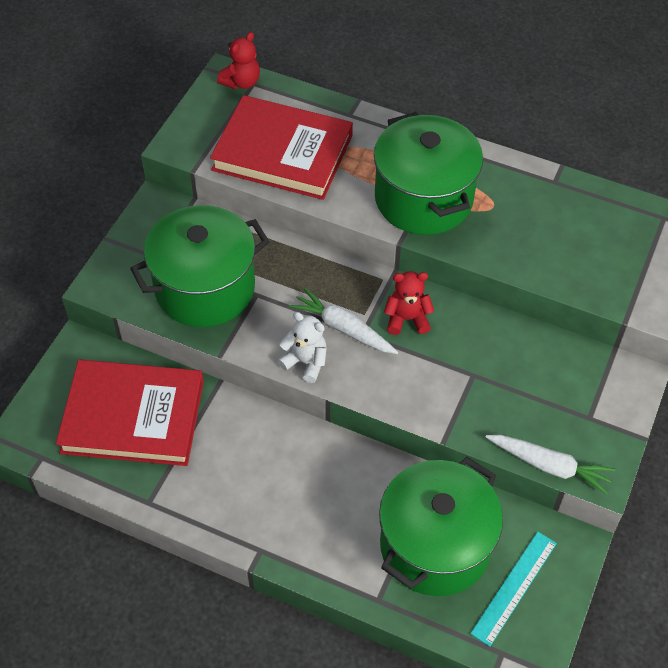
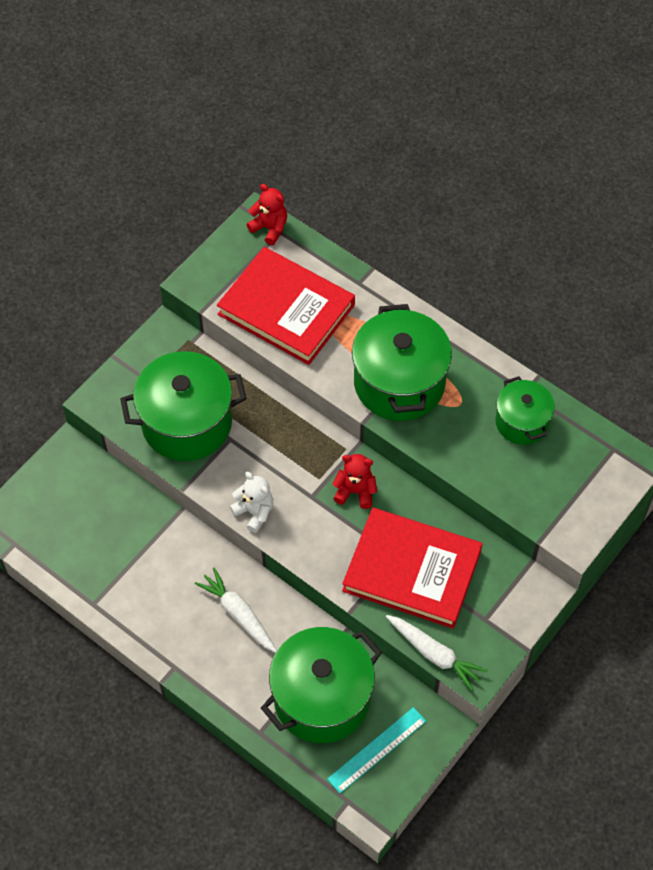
camera: 15 degrees right, 5 degrees up
red book [56,360,204,466] -> red book moved to [342,508,482,629]
red teddy bear [217,32,260,89] -> red teddy bear turned 105 degrees counterclockwise [247,184,287,245]
white carrot [289,287,399,354] -> white carrot moved to [195,567,277,653]
none -> green pot [495,376,555,445]

